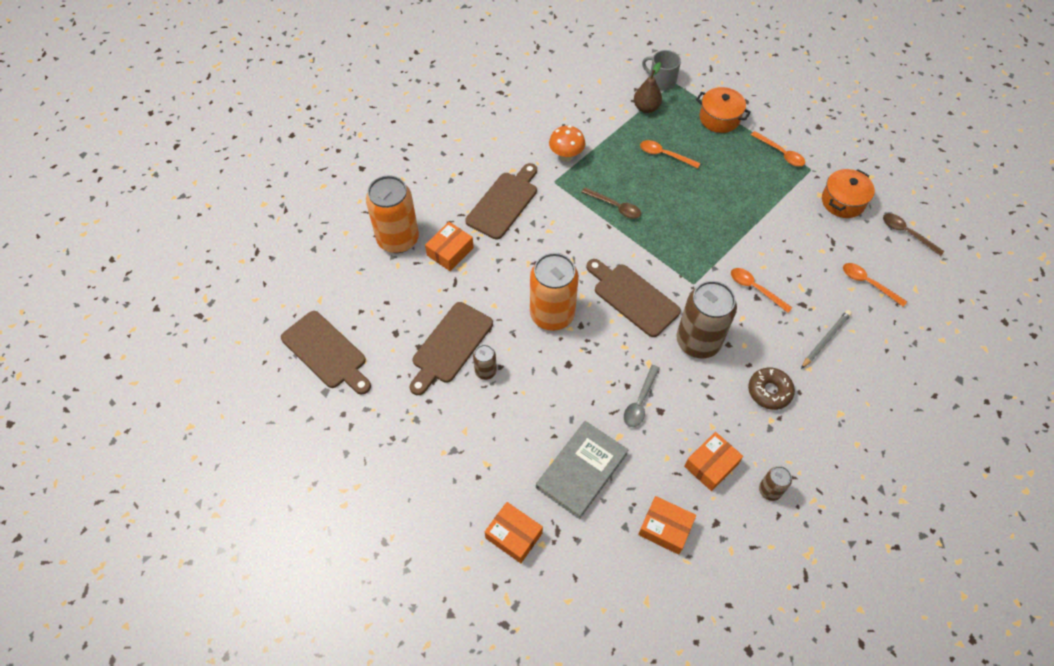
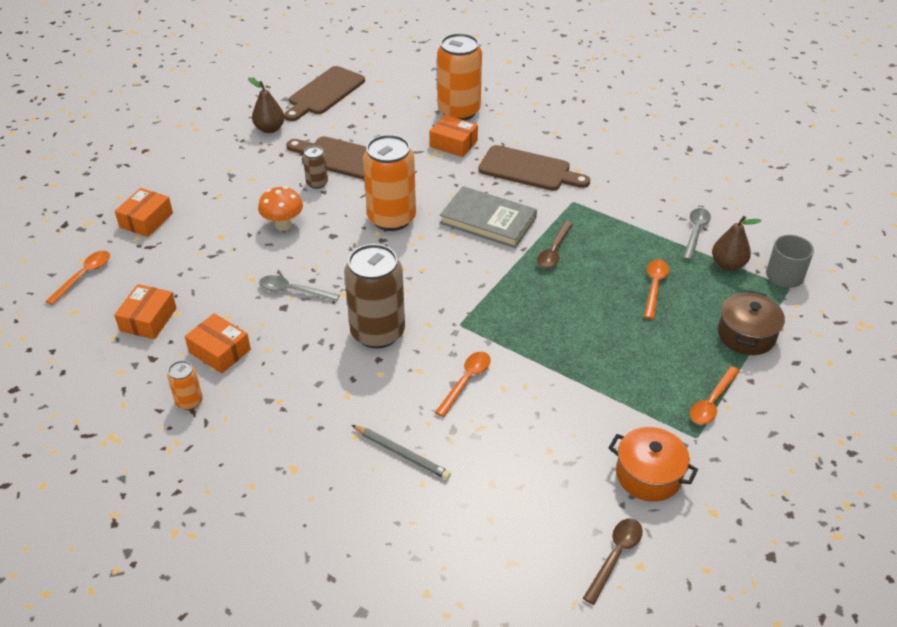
camera: 80 degrees right, 15 degrees down
grey book [536,421,628,519] -> grey book moved to [440,186,537,248]
orange mushroom [549,125,585,162] -> orange mushroom moved to [258,186,303,231]
brown cutting board [586,259,681,337] -> none
orange pot [696,87,751,133] -> brown pot [718,290,785,355]
brown donut [748,368,795,410] -> none
brown can [759,466,792,501] -> orange can [167,361,203,410]
orange spoon [843,263,907,307] -> orange spoon moved to [46,251,110,305]
none -> brown pear [248,77,284,133]
none -> grey spoon [683,208,711,261]

